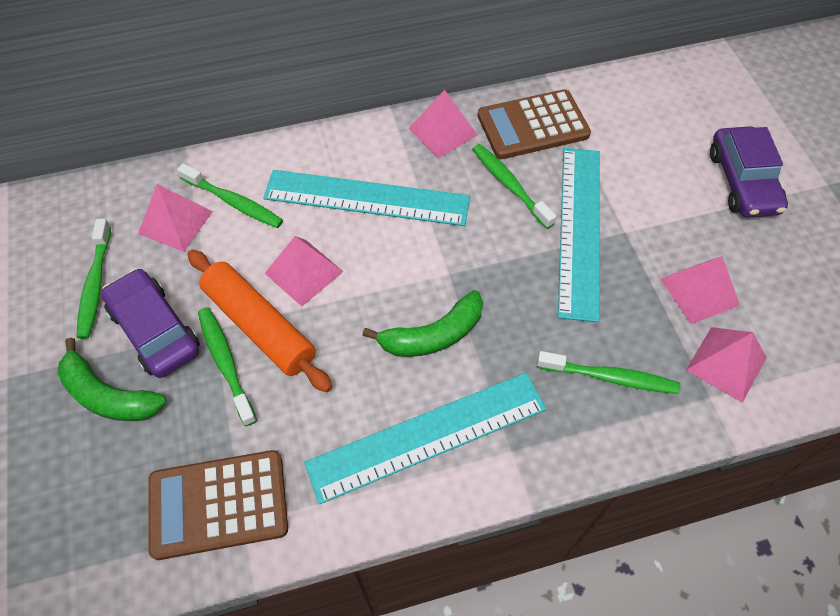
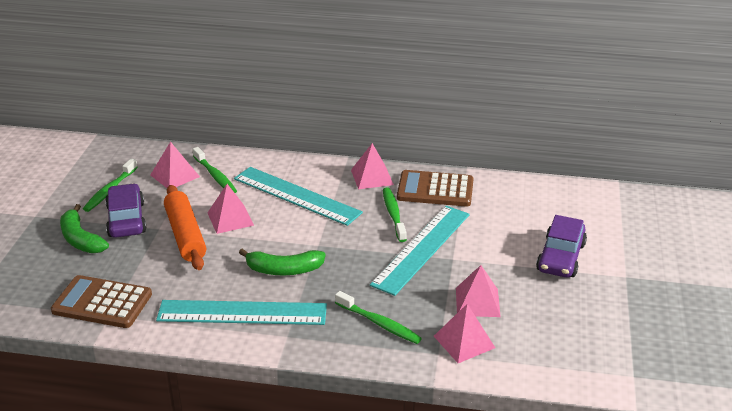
camera: 25 degrees right, 25 degrees down
green toothbrush [198,307,257,426] -> none

